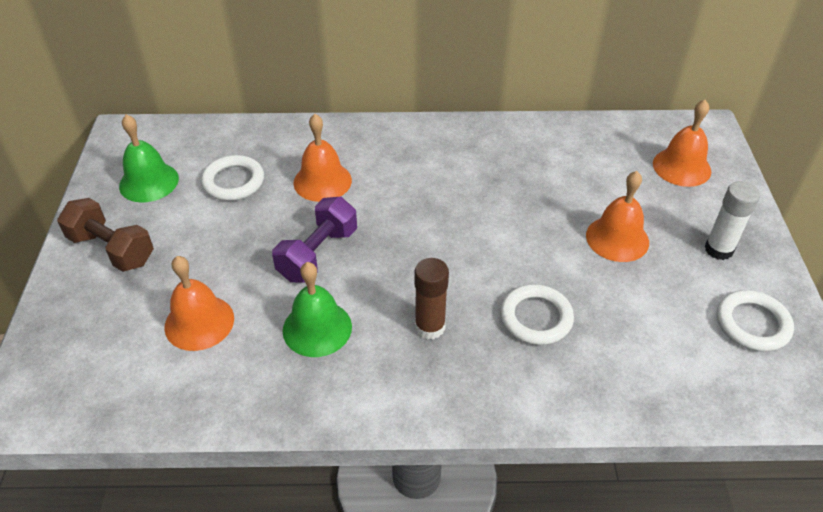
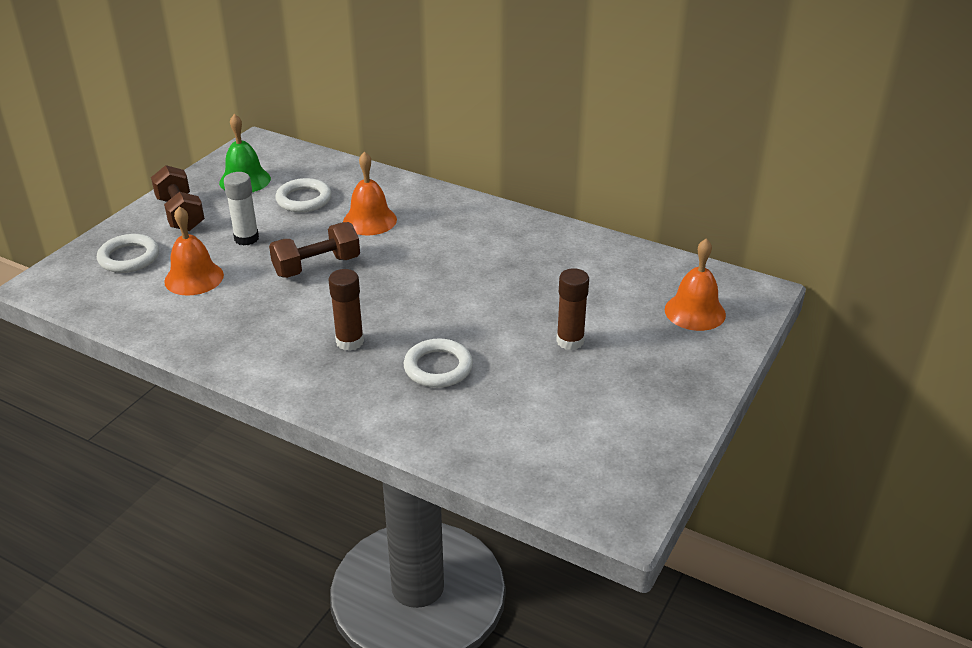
camera: 30 degrees right, 10 degrees down
purple dumbbell [272,197,357,283] -> brown dumbbell [269,222,360,278]
green bell [283,262,352,357] -> none
orange bell [586,171,649,262] -> brown glue stick [556,268,589,350]
white glue stick [705,181,760,260] -> white glue stick moved to [224,172,259,246]
white ring [717,290,794,352] -> white ring moved to [97,234,159,273]

